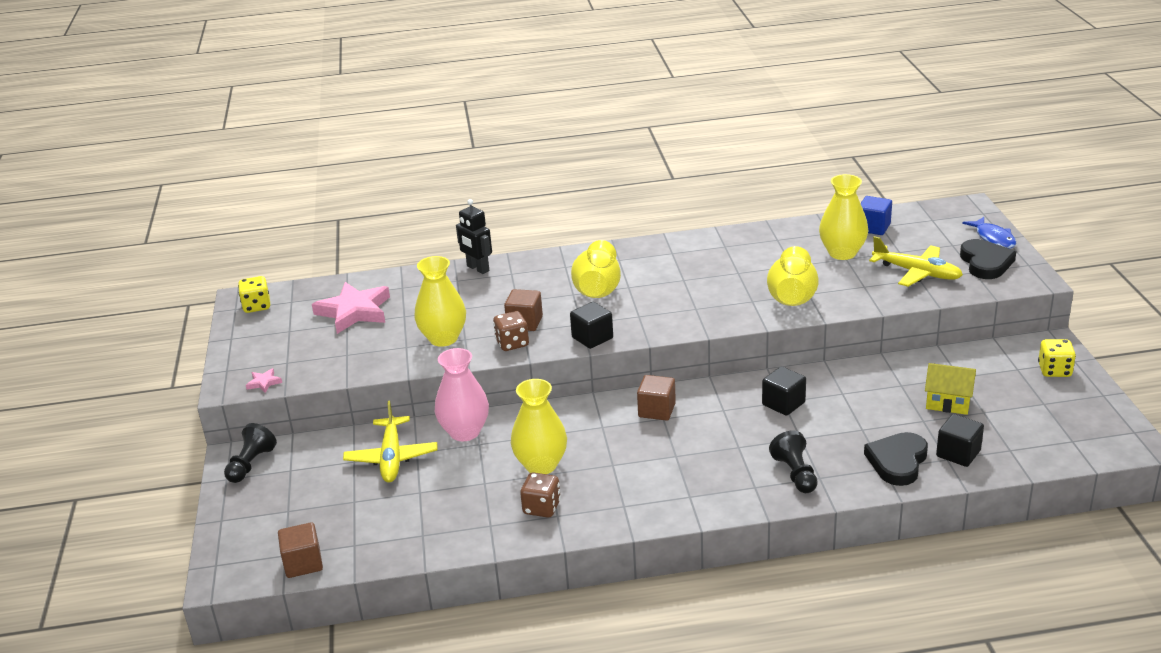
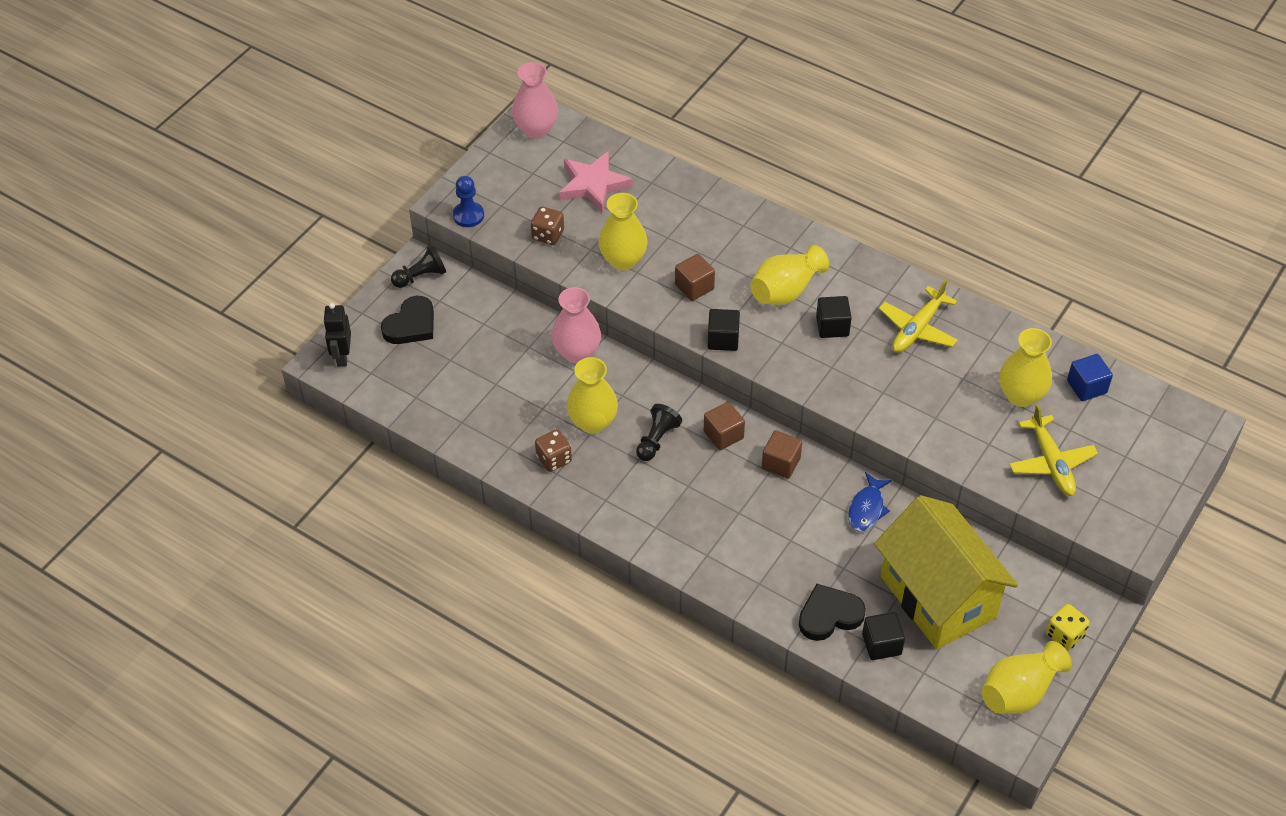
camera: 40 degrees right, 20 degrees up
yellow dice [238,276,270,313] -> pink vase [512,62,558,139]
pink star [246,368,282,393] -> blue pawn [453,176,484,227]
brown cube [278,522,323,578] -> brown cube moved to [762,430,802,479]
yellow plane [343,401,437,482] -> yellow plane moved to [879,279,958,353]
black robot [456,199,492,274] -> black robot moved to [323,303,351,367]
brown dice [493,311,529,351] -> brown dice moved to [531,207,564,245]
black cube [762,366,806,416] -> black cube moved to [816,296,852,338]
yellow vase [767,246,819,306] -> yellow vase moved to [982,641,1072,714]
black pawn [769,430,818,493] -> black pawn moved to [636,404,682,461]
yellow house [925,363,976,415] -> yellow house [874,495,1018,649], size x2.44
black heart [960,239,1016,279] -> black heart moved to [381,296,434,344]
blue fish [962,217,1016,249] -> blue fish moved to [848,472,892,532]

